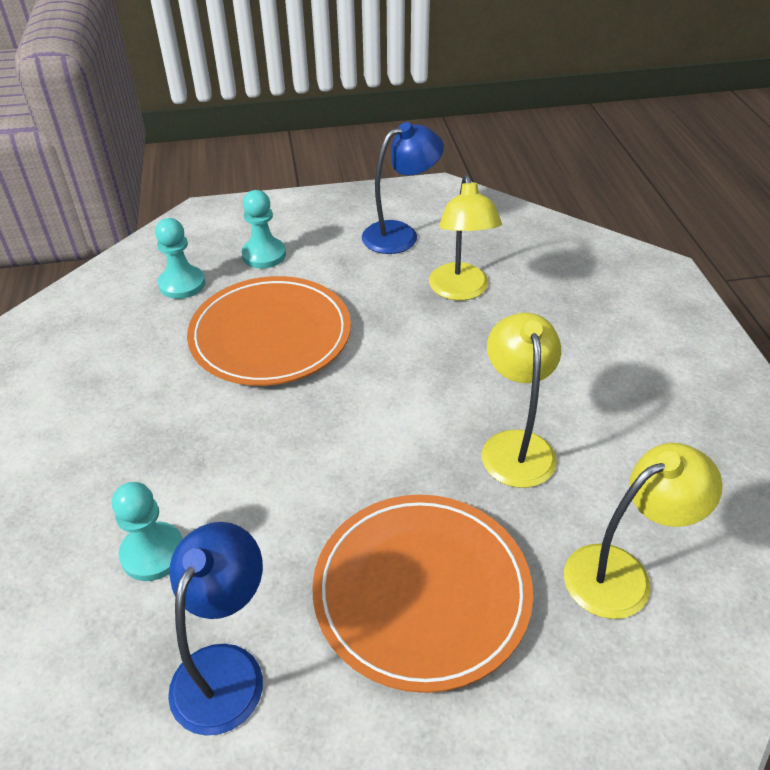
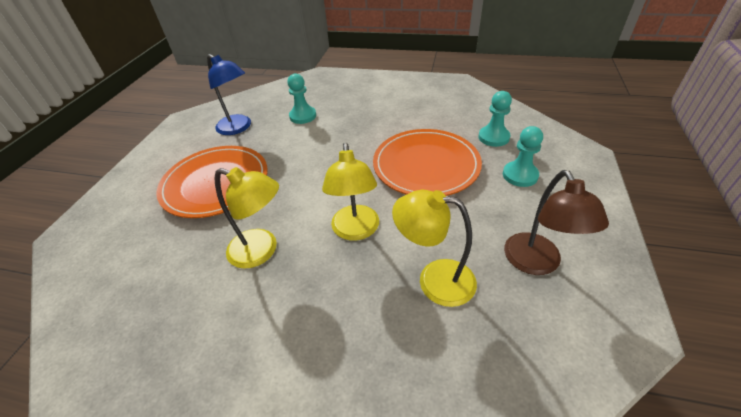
camera: 115 degrees right, 0 degrees up
blue lamp [362,122,444,254] -> brown lamp [504,170,609,275]
yellow lamp [564,443,722,619] -> yellow lamp moved to [322,143,379,241]

